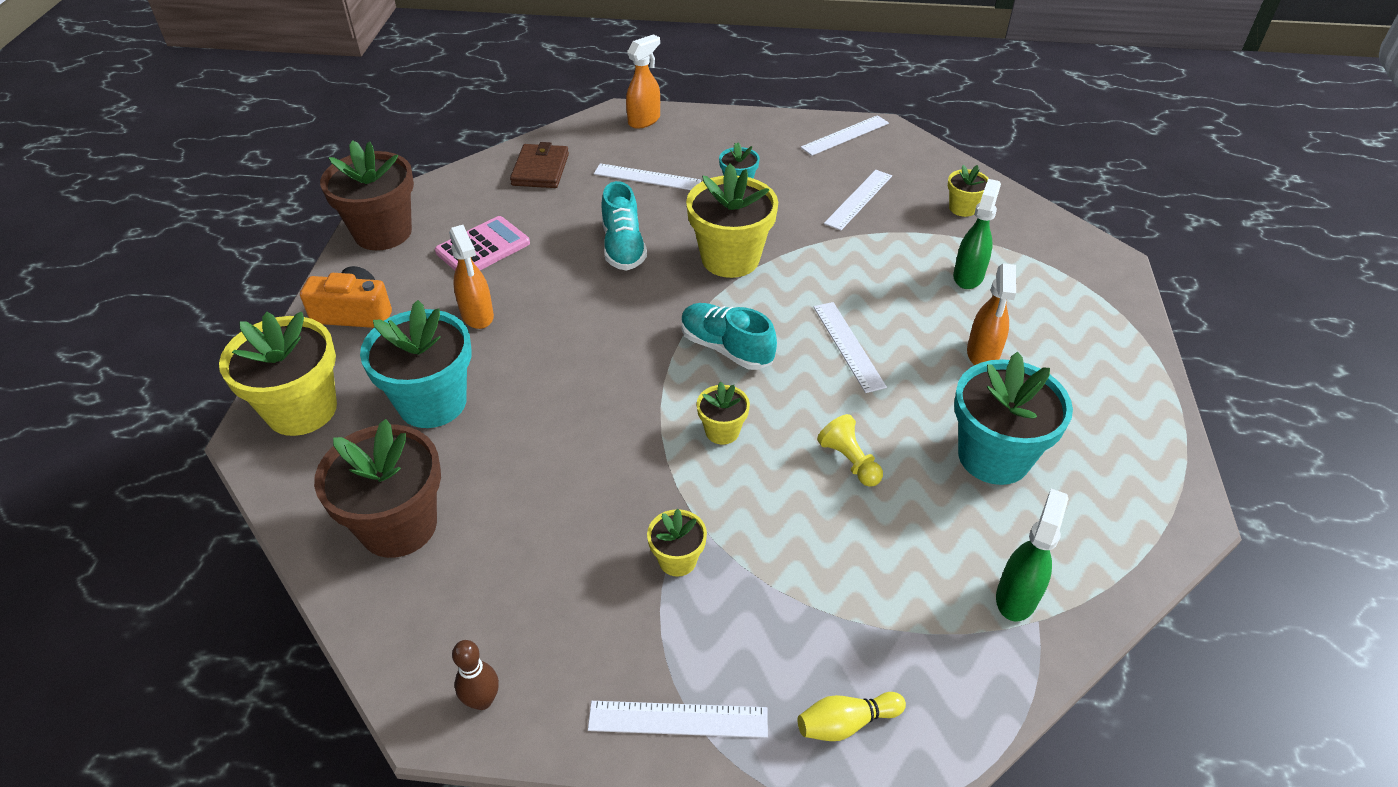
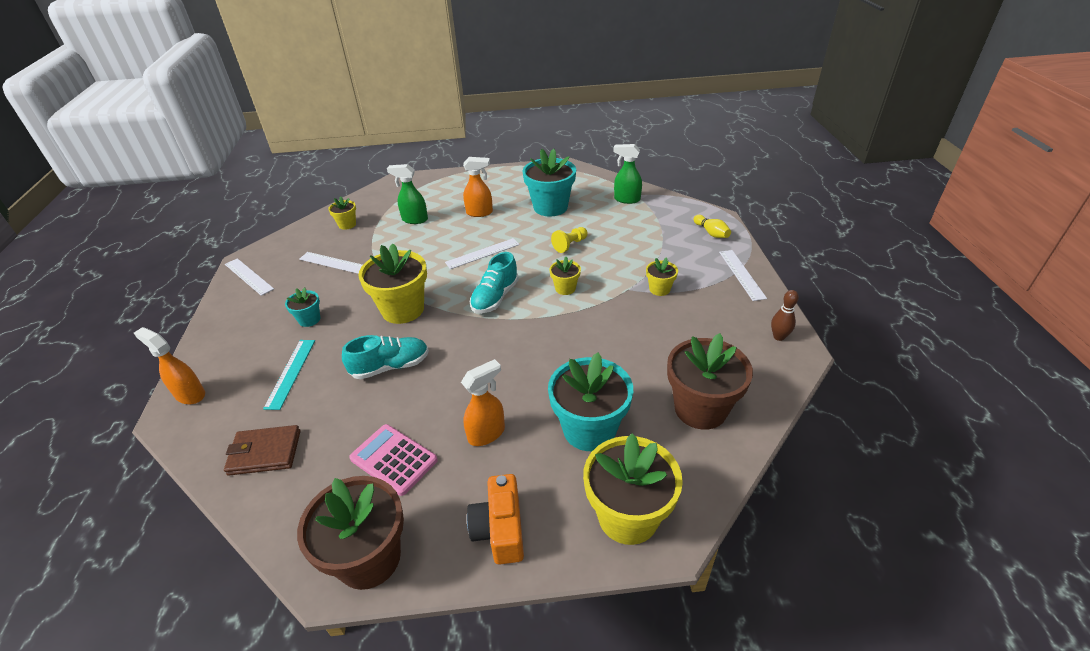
camera: 100 degrees left, 5 degrees down
white ruler [594,163,701,190] -> turquoise ruler [263,340,315,410]

